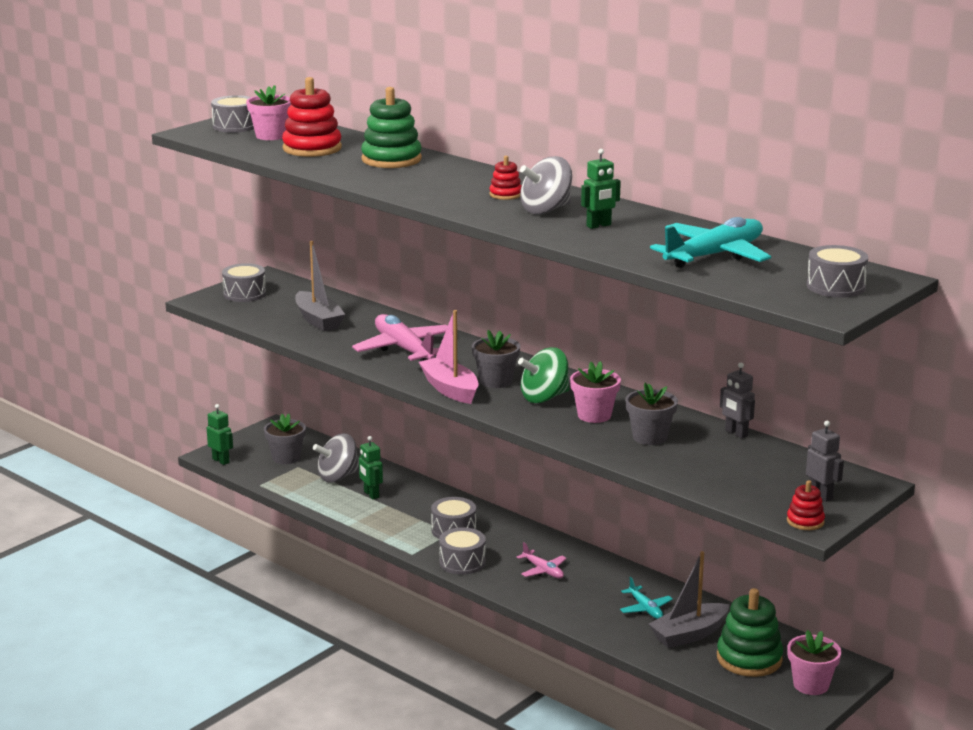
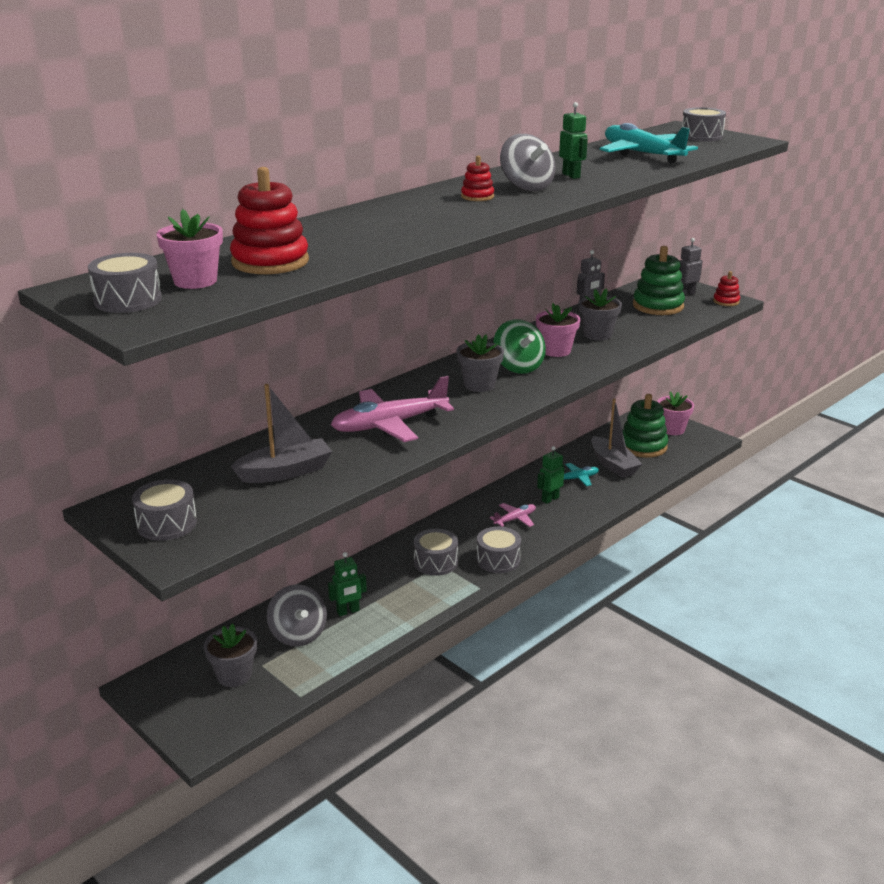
camera: 85 degrees left, 5 degrees up
green robot [207,404,233,465] -> green robot moved to [537,446,564,504]
green stacking toy [361,87,422,168] -> green stacking toy moved to [633,246,685,315]
pink boat [419,310,479,404] -> none

